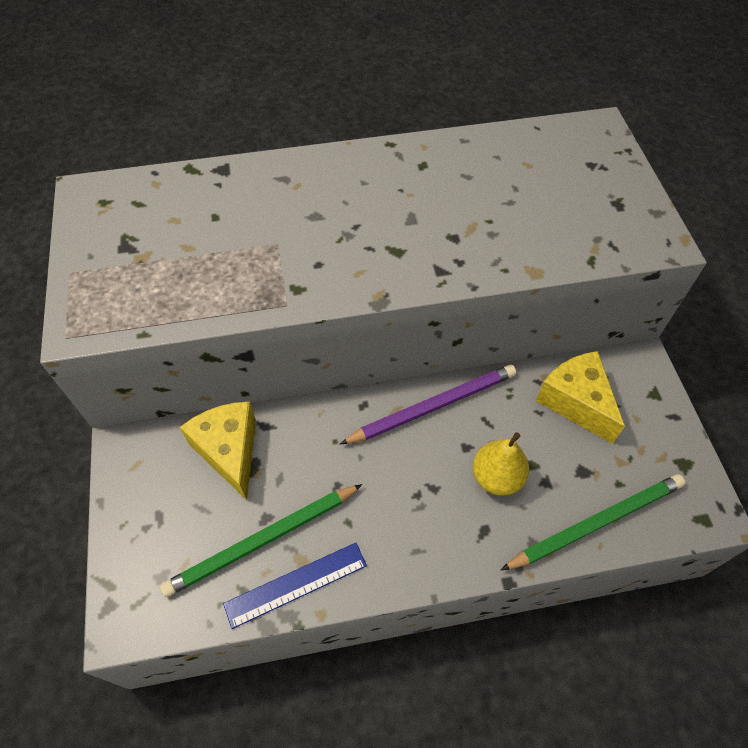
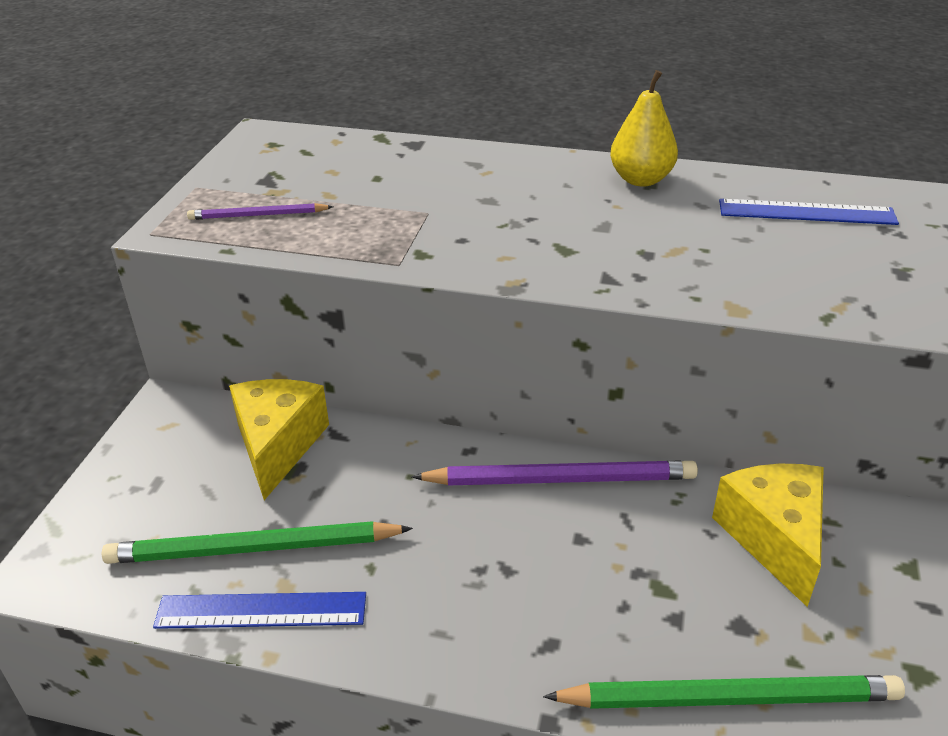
camera: 25 degrees right, 20 degrees down
yellow pear [473,432,529,496] -> yellow pear moved to [610,70,678,187]
none -> purple pencil [187,203,333,220]
none -> blue ruler [719,199,899,225]

